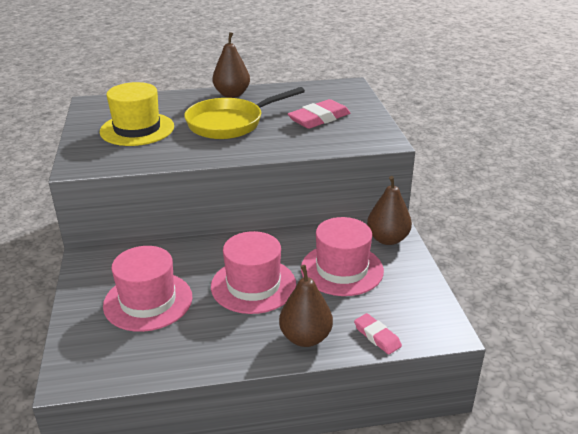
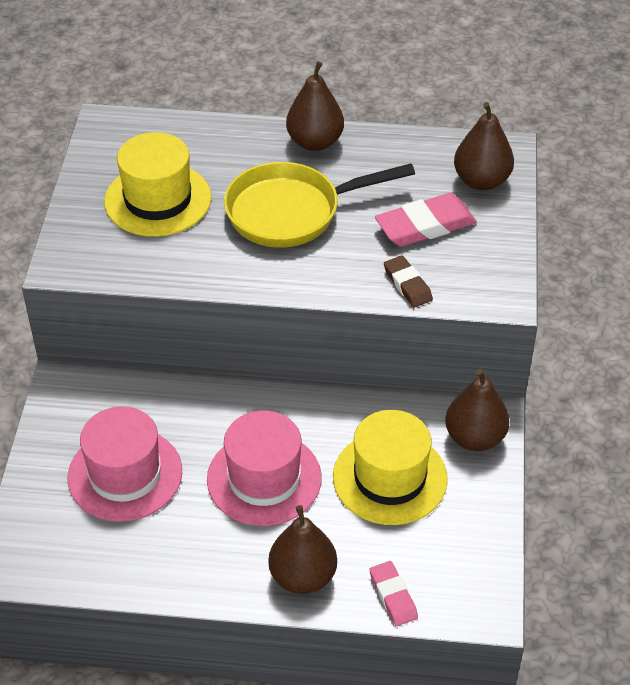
camera: 15 degrees right, 15 degrees up
pink hat [301,217,384,296] -> yellow hat [333,410,448,525]
none -> brown eraser [384,255,433,308]
none -> brown pear [454,102,514,190]

